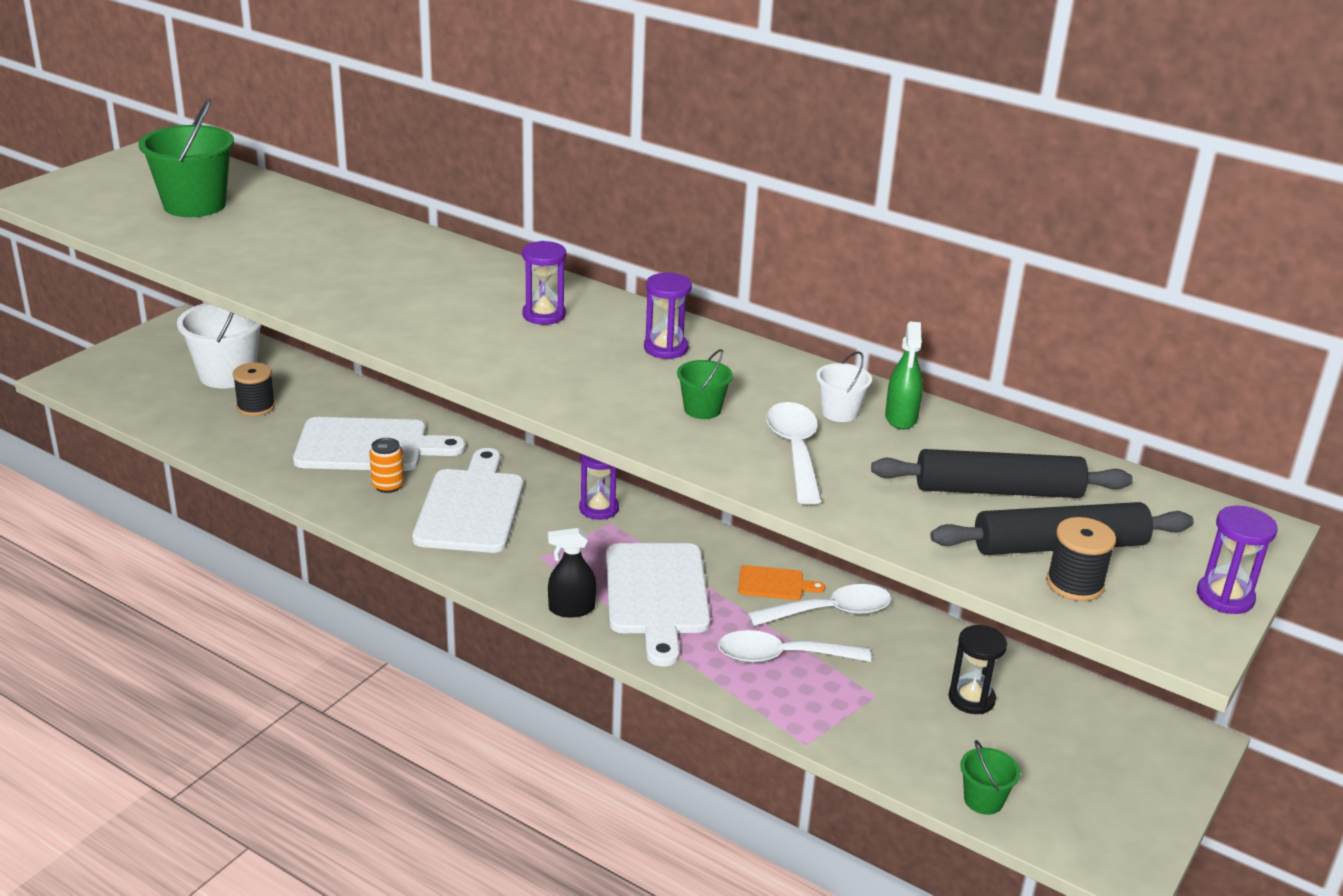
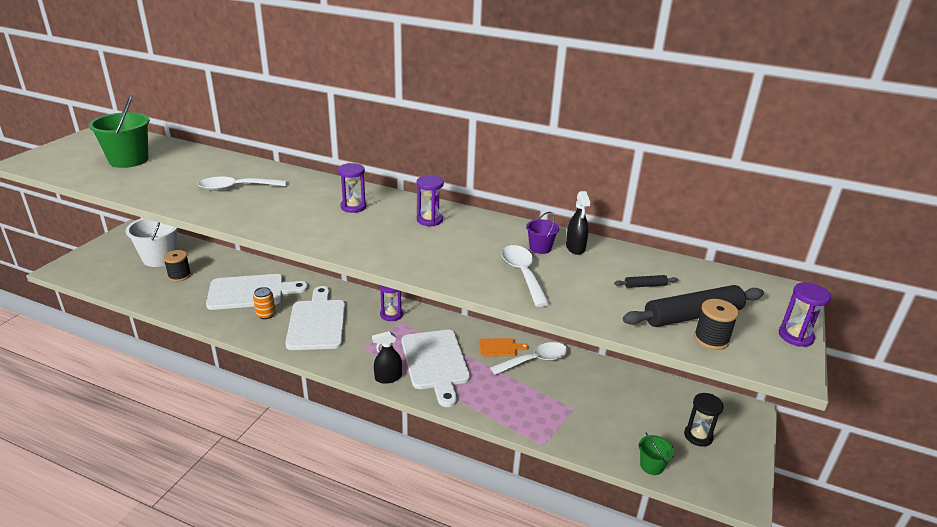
camera: 10 degrees left, 0 degrees up
green bucket [677,349,733,419] -> none
white spoon [718,630,871,663] -> white spoon moved to [198,177,286,191]
white bucket [816,351,872,422] -> purple bucket [526,212,559,254]
black rolling pin [871,449,1133,498] -> black rolling pin [614,275,678,288], size x0.44
green spray bottle [885,322,923,429] -> black spray bottle [566,191,590,255]
black hourglass [949,625,1007,714] -> black hourglass moved to [684,393,724,447]

